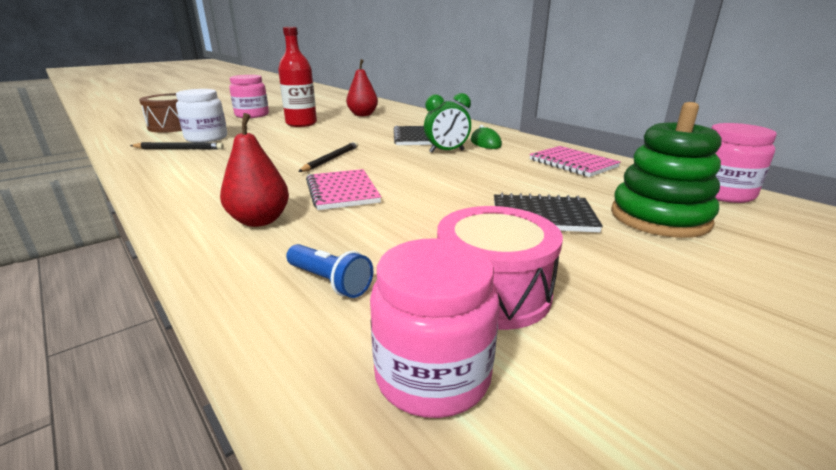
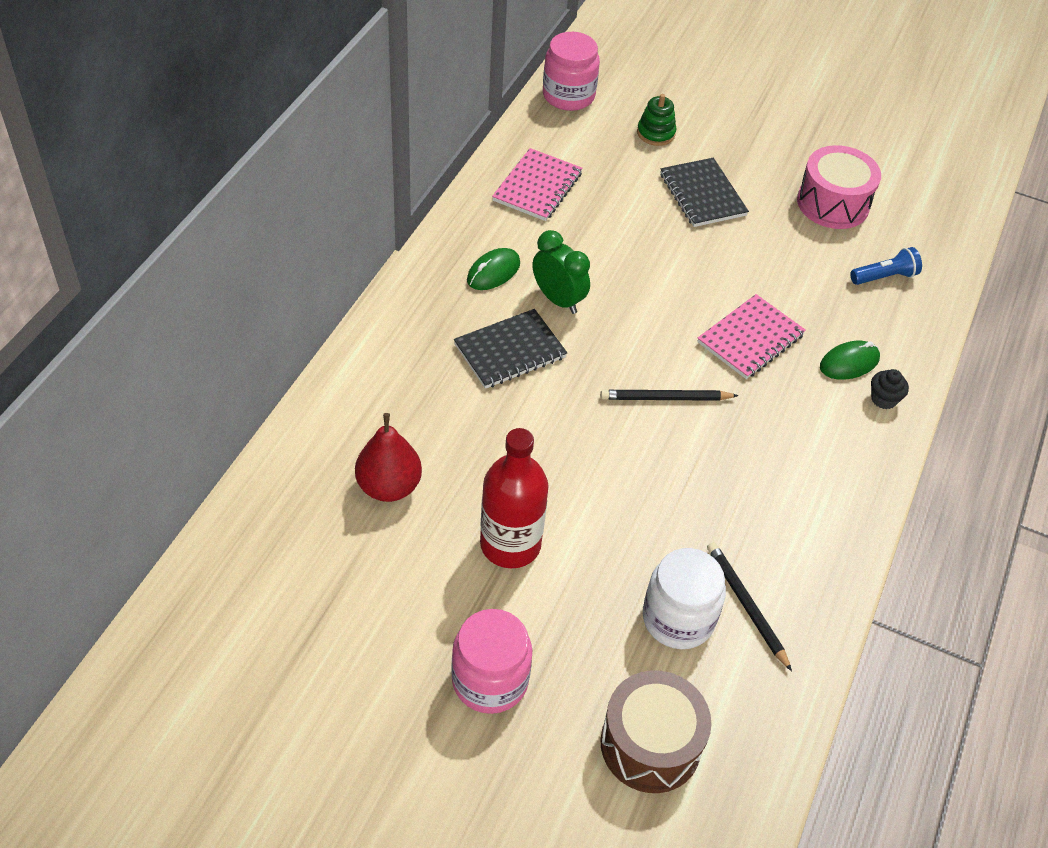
camera: 120 degrees left, 25 degrees up
red pear [220,113,289,227] -> green mouse [820,341,880,380]
blue flashlight [286,244,373,298] -> blue flashlight turned 60 degrees clockwise [850,247,922,285]
pink jar [370,238,500,418] -> none
green stacking toy [611,102,722,238] -> green stacking toy [637,94,676,146], size x0.51
none -> black cupcake [871,369,909,409]

